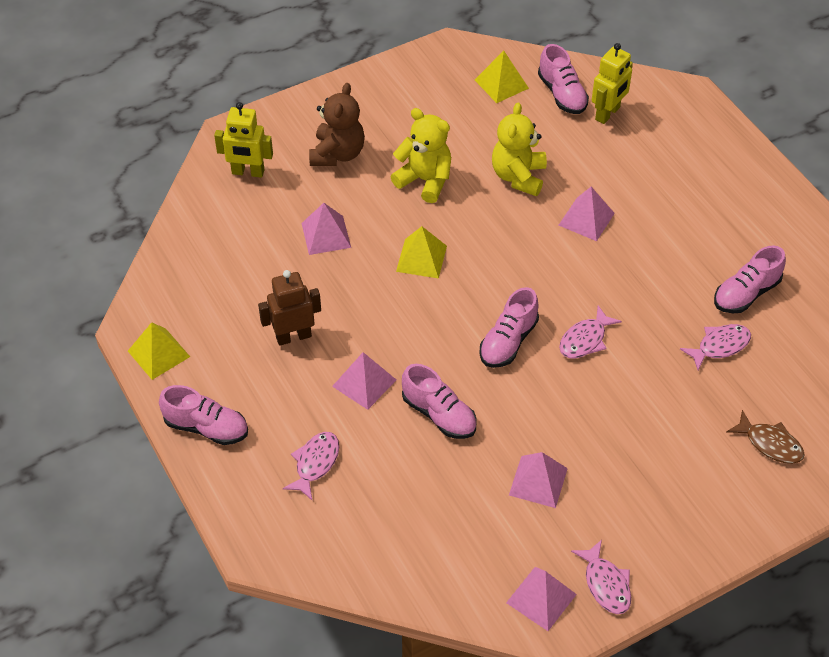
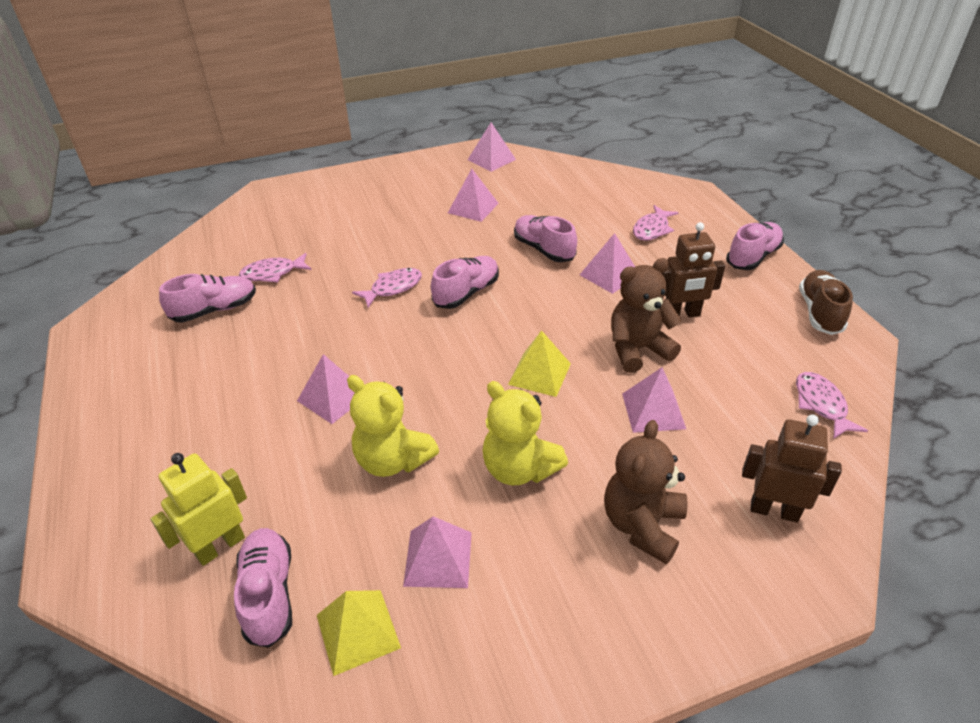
camera: 170 degrees left, 10 degrees down
yellow pyramid [128,322,190,380] -> brown shoe [799,270,853,335]
pink shoe [159,385,248,445] -> pink shoe turned 105 degrees clockwise [726,222,784,270]
yellow robot [214,102,273,178] -> brown robot [742,415,842,523]
yellow teddy bear [492,102,547,196] -> yellow teddy bear turned 105 degrees clockwise [347,375,439,477]
pink fish [571,540,631,614] -> pink fish moved to [796,372,868,439]
brown fish [726,410,805,464] -> none
none -> pink pyramid [403,516,472,588]
none -> brown teddy bear [611,258,682,373]

